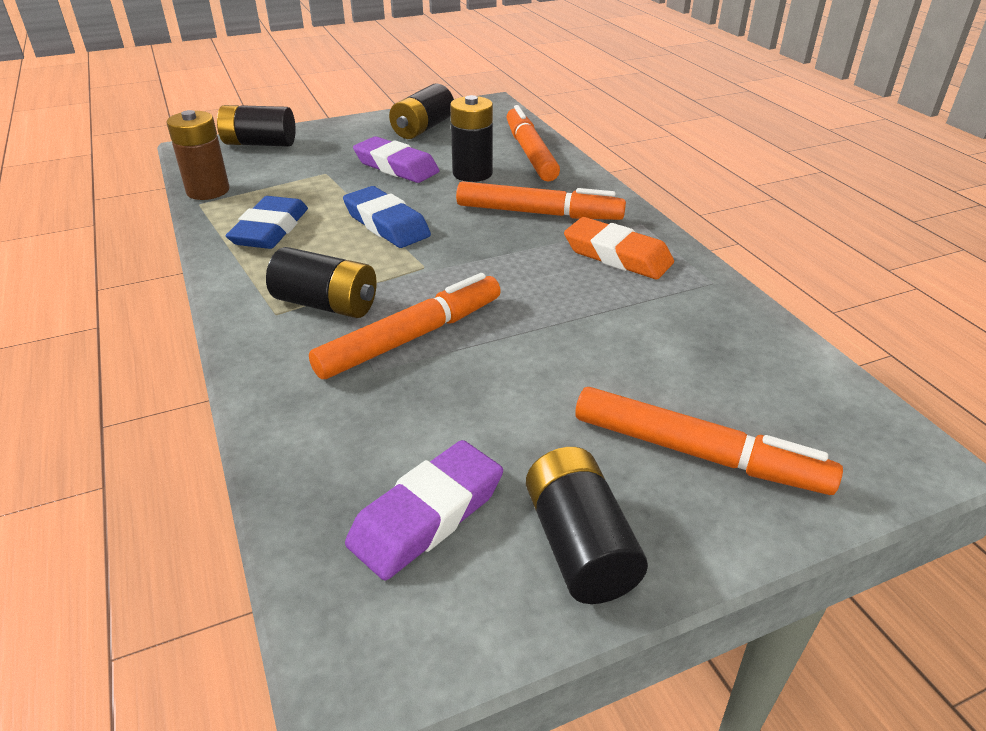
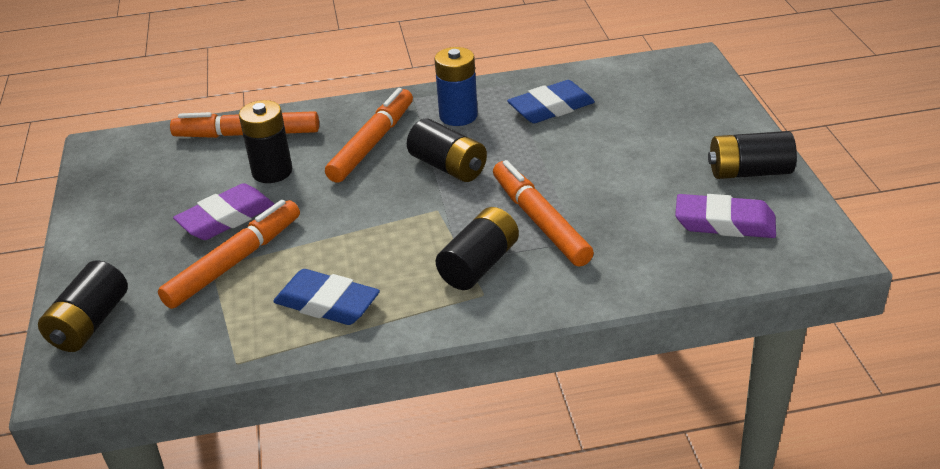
camera: 75 degrees left, 0 degrees up
brown battery [167,110,230,200] -> none
blue eraser [343,186,431,248] -> blue eraser moved to [507,80,595,123]
purple eraser [345,440,503,580] -> purple eraser turned 45 degrees counterclockwise [675,194,776,238]
black battery [389,83,454,139] -> black battery moved to [407,118,487,182]
orange eraser [564,217,674,279] -> blue battery [434,47,478,126]
orange marker [575,387,843,495] -> orange marker moved to [158,200,300,309]

